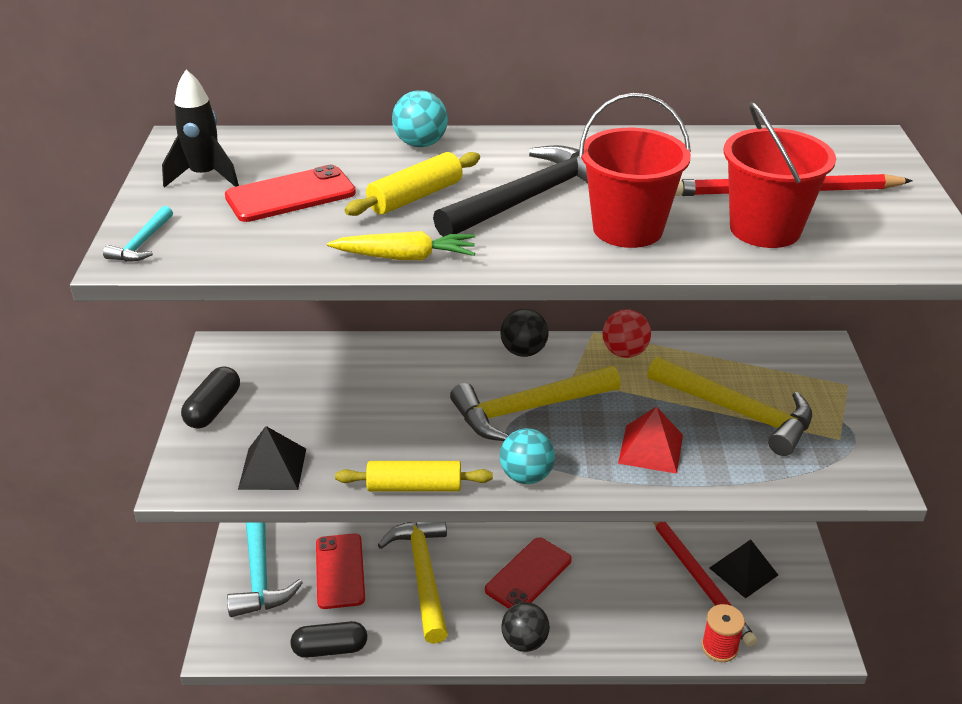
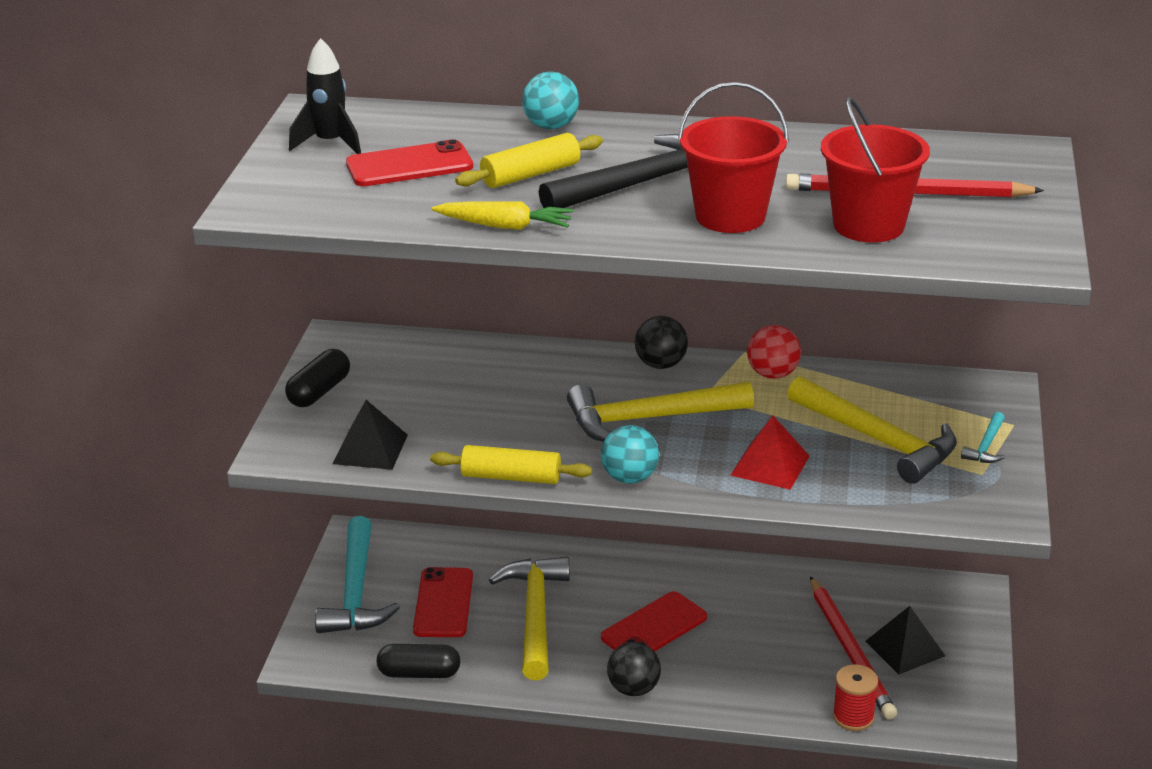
camera: 10 degrees right, 5 degrees down
turquoise hammer [103,206,173,262] -> turquoise hammer moved to [961,412,1005,463]

